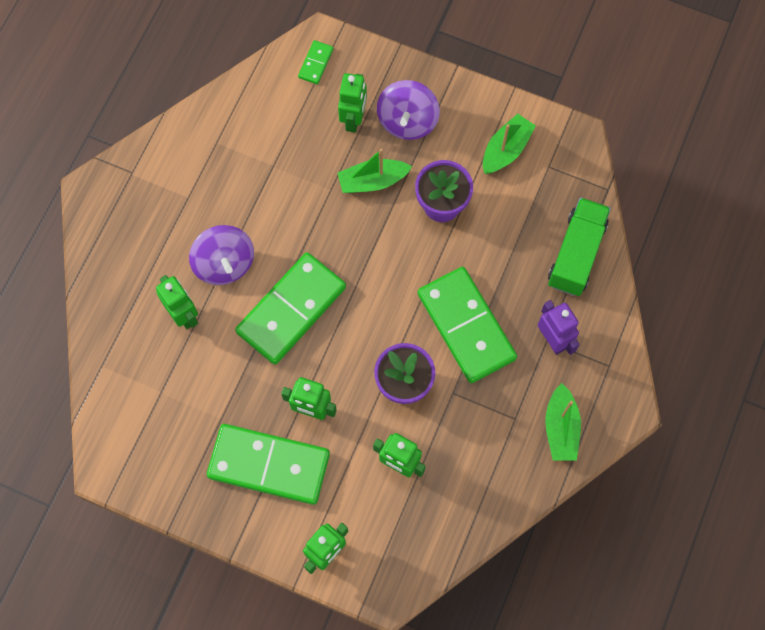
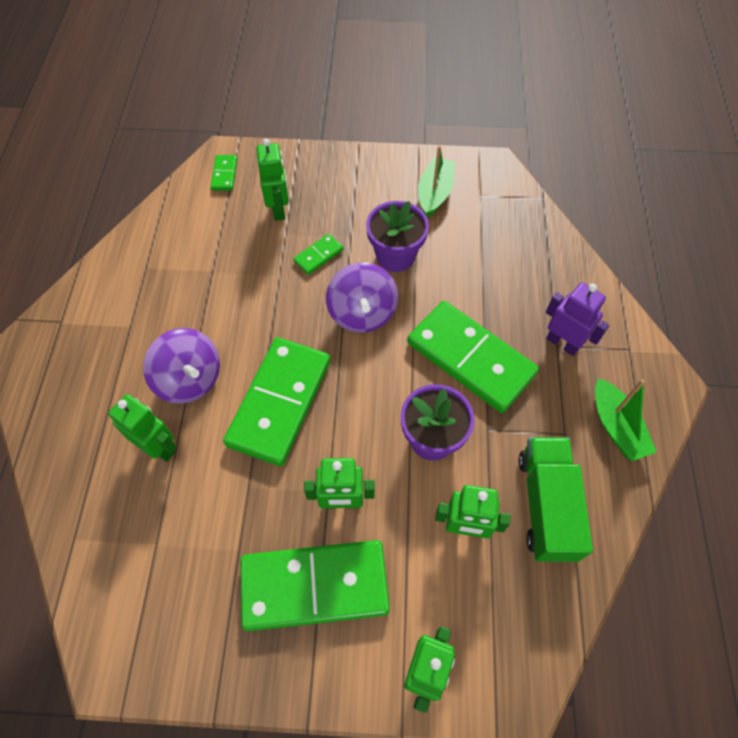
camera: 20 degrees left, 10 degrees down
green boat [338,149,412,193] -> green domino [293,234,343,275]
purple spinning top [377,80,440,140] -> purple spinning top moved to [326,262,398,333]
green truck [548,198,611,296] -> green truck moved to [519,437,593,562]

